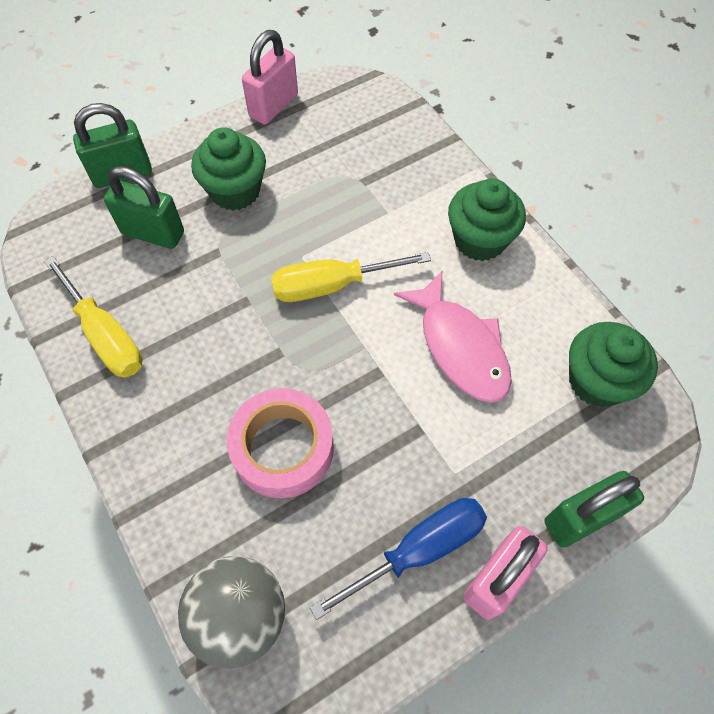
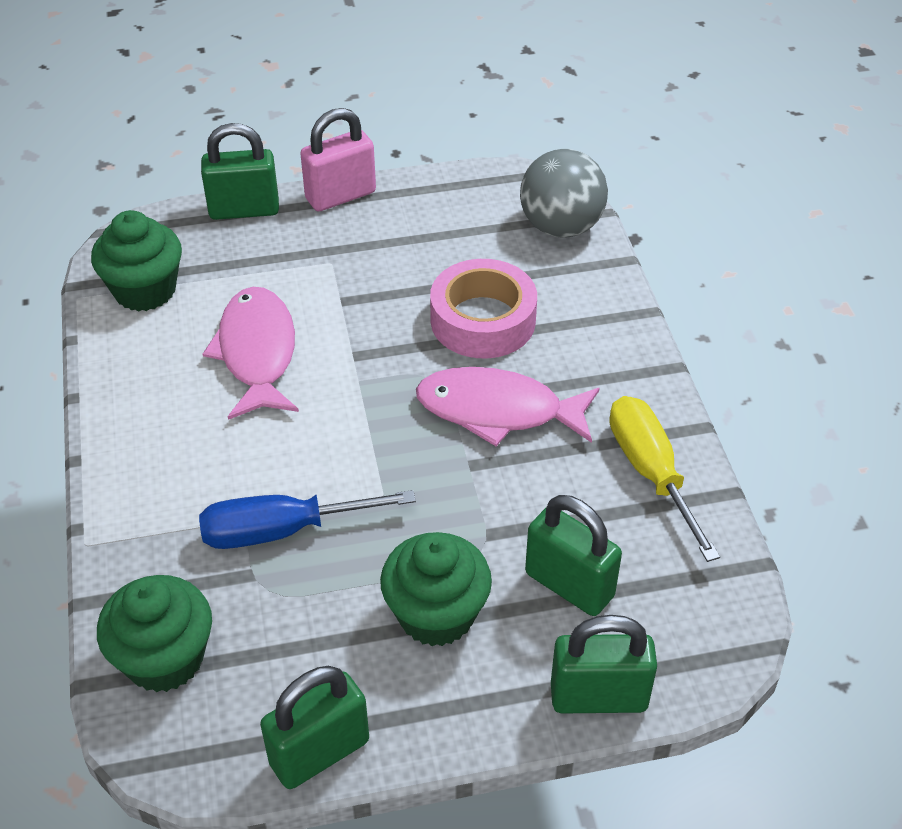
camera: 160 degrees left, 15 degrees down
pink padlock [242,30,298,125] -> green padlock [260,666,369,789]
yellow screwdriver [271,252,431,302] -> none
blue screwdriver [310,498,487,620] -> blue screwdriver moved to [199,490,416,549]
green cupcake [448,178,526,261] -> green cupcake moved to [97,575,212,693]
none -> pink fish [416,367,600,446]

